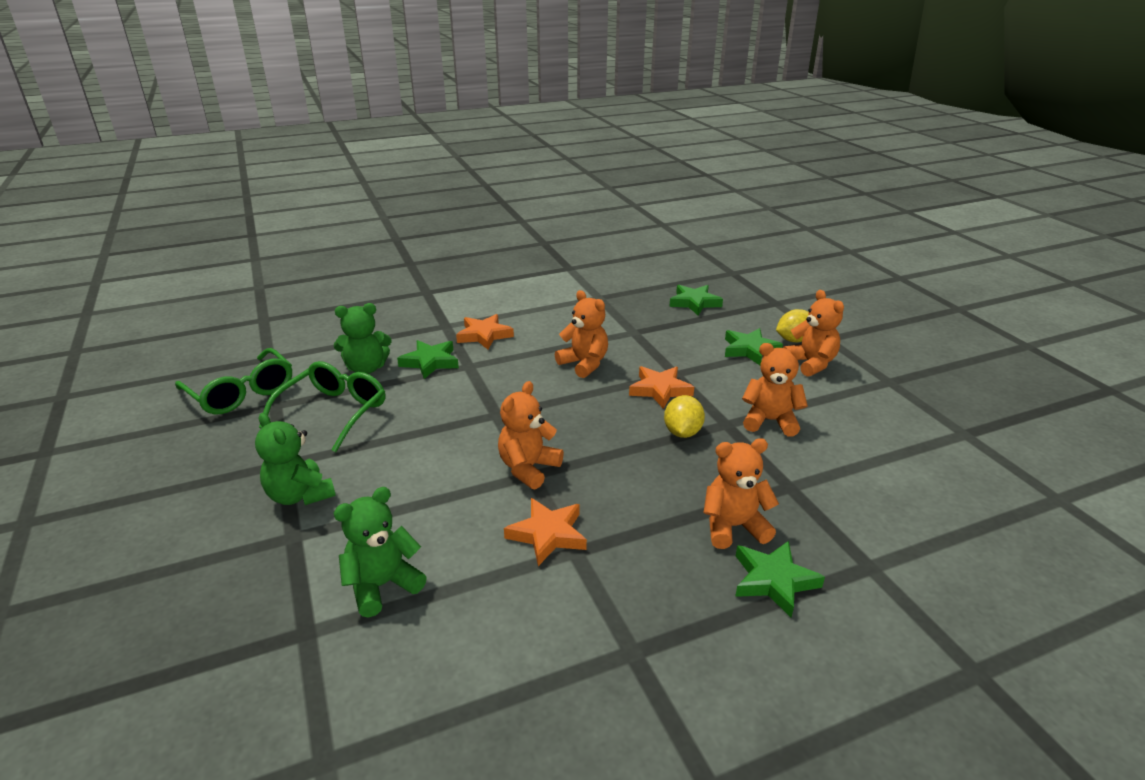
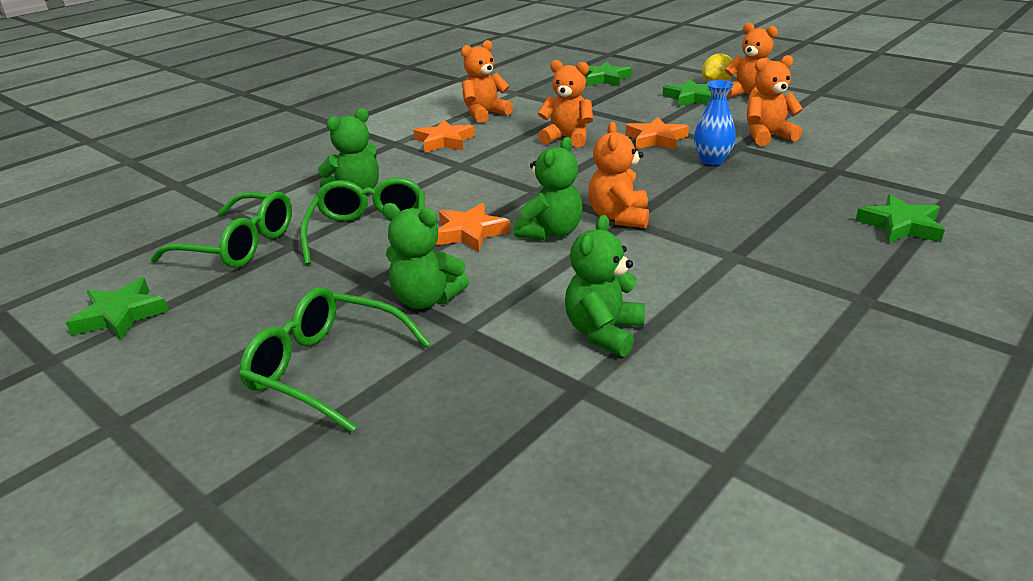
camera: 25 degrees left, 0 degrees up
green star [397,340,459,379] -> green star moved to [66,278,169,340]
orange star [504,498,587,566] -> orange star moved to [436,203,510,252]
yellow lemon [664,395,705,438] -> blue vase [694,80,736,165]
orange teddy bear [703,438,779,549] -> orange teddy bear moved to [461,40,513,123]
none -> green glasses [239,287,431,432]
none -> green teddy bear [514,137,582,240]

